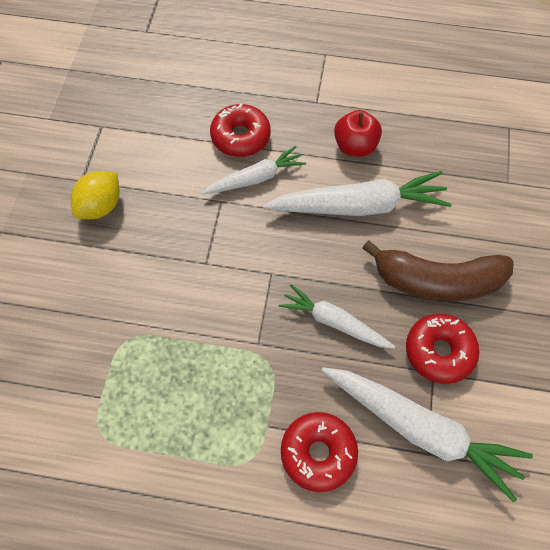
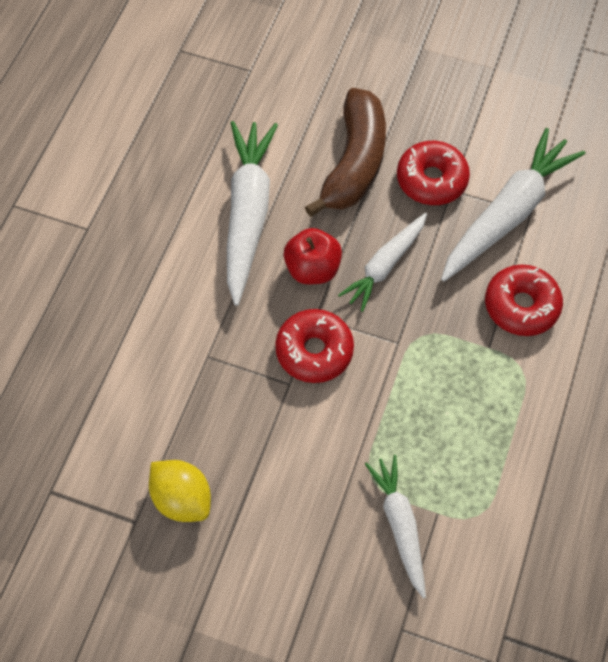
camera: 80 degrees left, 0 degrees up
white carrot [202,146,306,195] -> white carrot moved to [365,455,426,599]
red donut [210,103,271,157] -> red donut moved to [275,309,354,383]
red apple [334,110,382,157] -> red apple moved to [284,228,342,284]

